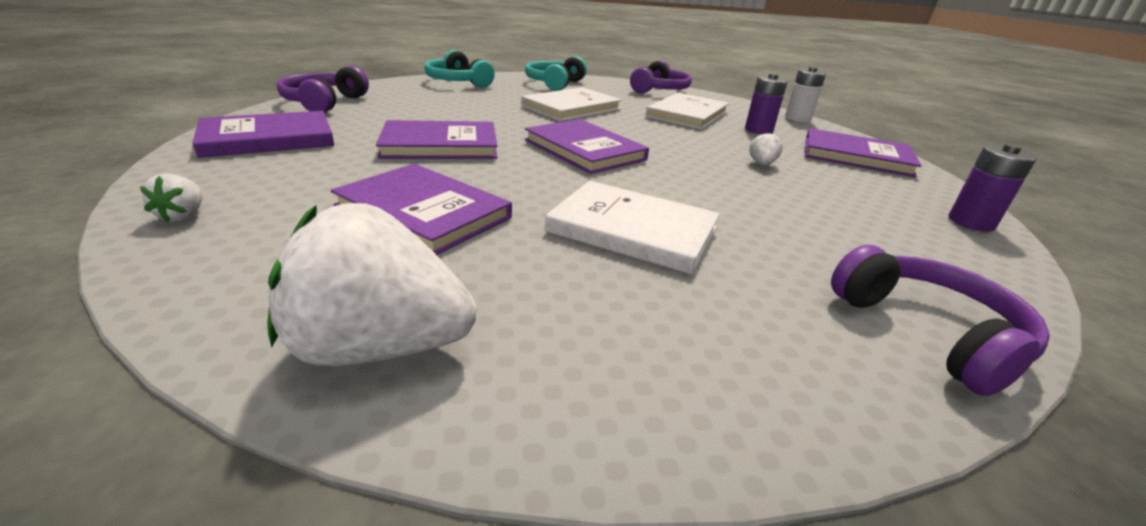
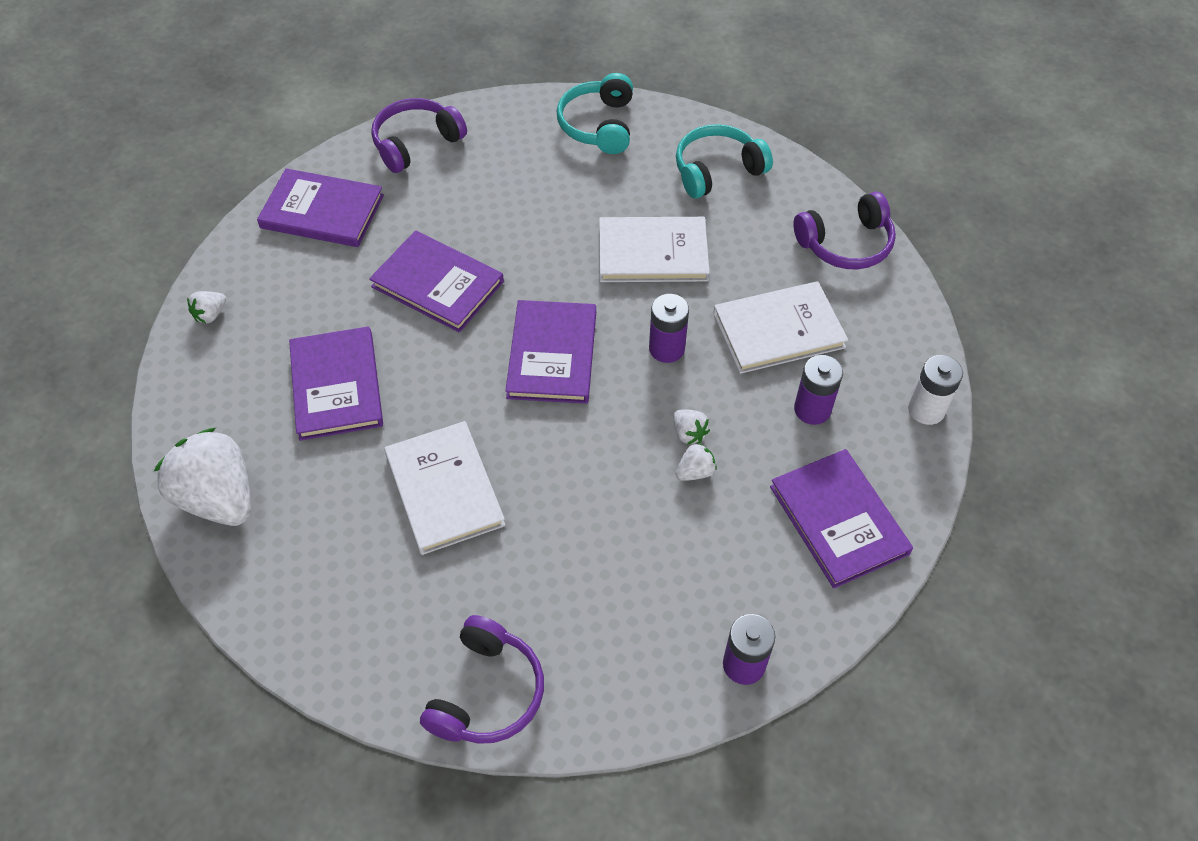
camera: 45 degrees right, 25 degrees up
none -> purple battery [649,294,689,363]
none -> white strawberry [673,409,710,445]

